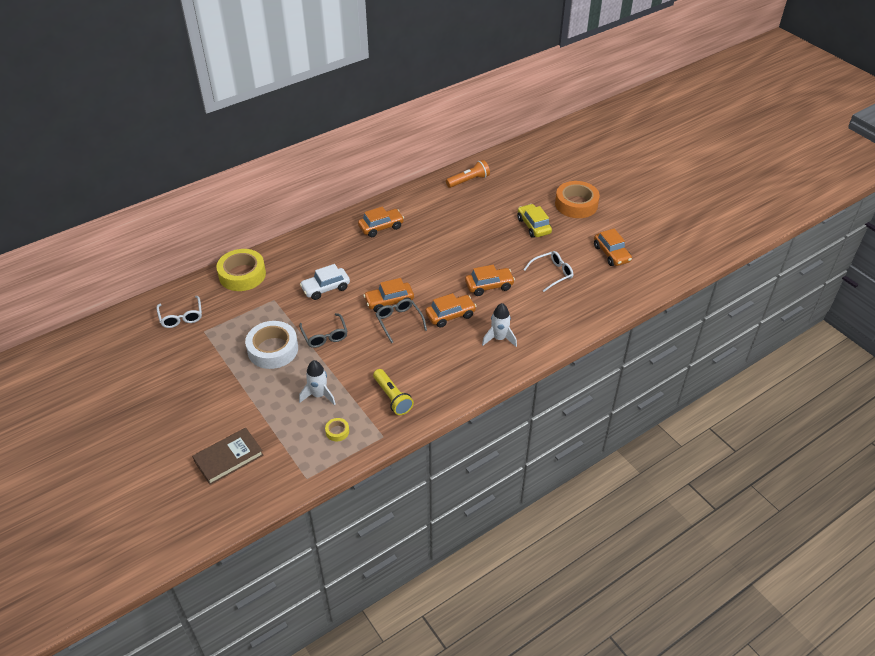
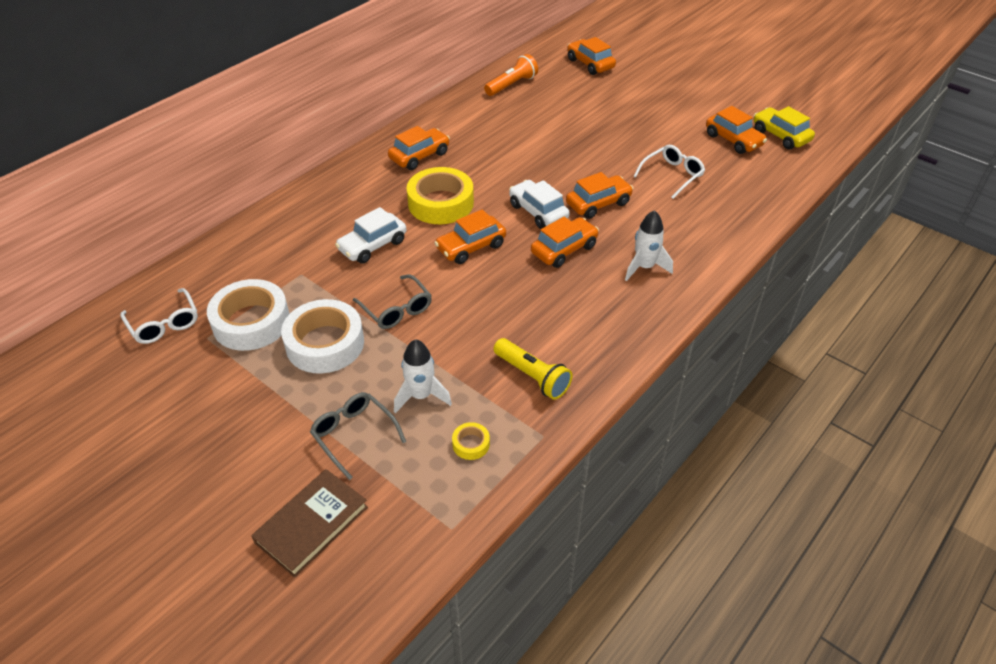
camera: 15 degrees left, 0 degrees up
yellow tape [216,249,266,291] -> yellow tape moved to [407,167,474,224]
grey glasses [376,299,427,343] -> grey glasses moved to [310,392,406,480]
yellow car [517,204,552,238] -> yellow car moved to [754,106,815,149]
orange tape [555,181,600,218] -> none
none -> white tape [207,279,290,351]
none -> white car [509,180,570,229]
none -> orange car [567,37,616,75]

